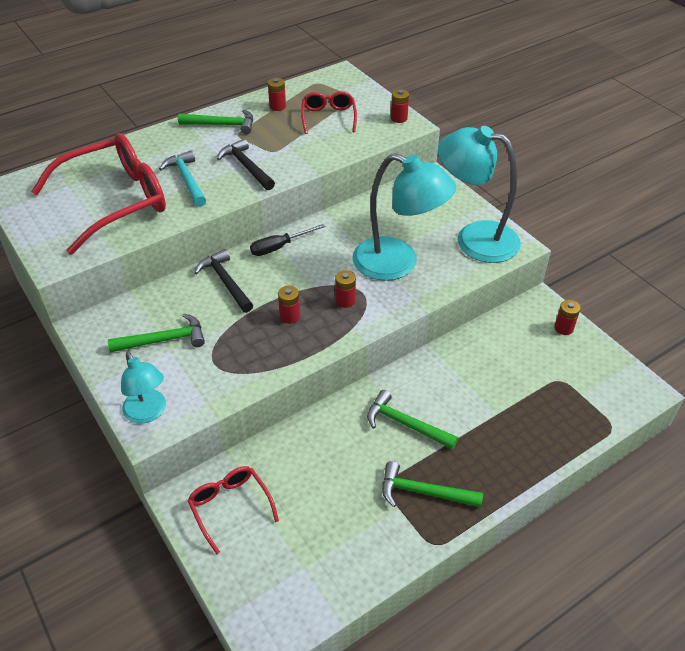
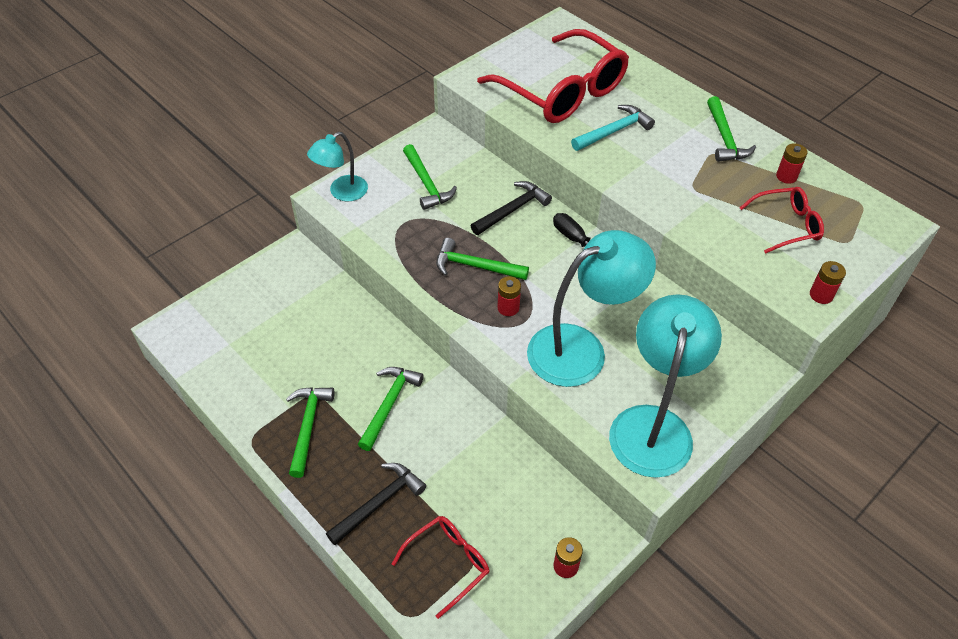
camera: 80 degrees right, 5 degrees up
red glasses [188,466,279,554] -> red glasses moved to [392,516,489,619]
black hammer [217,139,275,190] -> black hammer moved to [326,463,426,545]
red battery [278,286,300,324] -> green hammer [436,238,529,280]
turquoise lamp [352,153,456,281] -> turquoise lamp turned 135 degrees counterclockwise [527,230,656,387]

